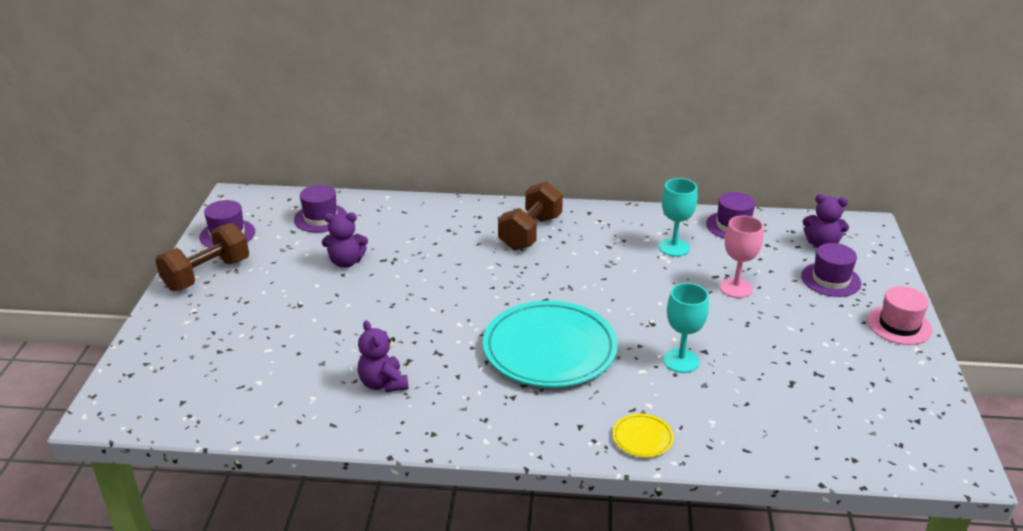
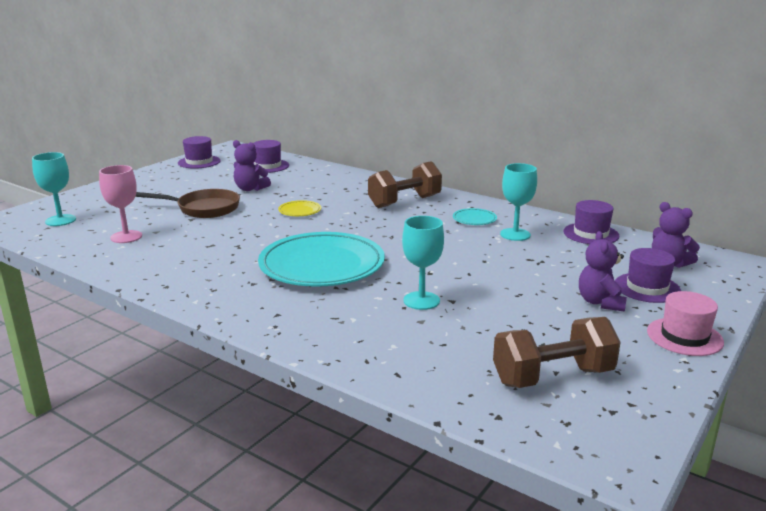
camera: 30 degrees right, 10 degrees down
brown dumbbell [155,223,249,291] -> brown dumbbell moved to [493,317,621,388]
purple teddy bear [357,320,409,392] -> purple teddy bear moved to [579,231,627,312]
yellow plate [613,414,674,457] -> yellow plate moved to [278,200,321,216]
pink goblet [719,215,763,298] -> pink goblet moved to [99,165,142,243]
none -> turquoise goblet [32,152,76,226]
none -> brown pan [135,189,240,218]
none -> turquoise plate [453,208,497,225]

